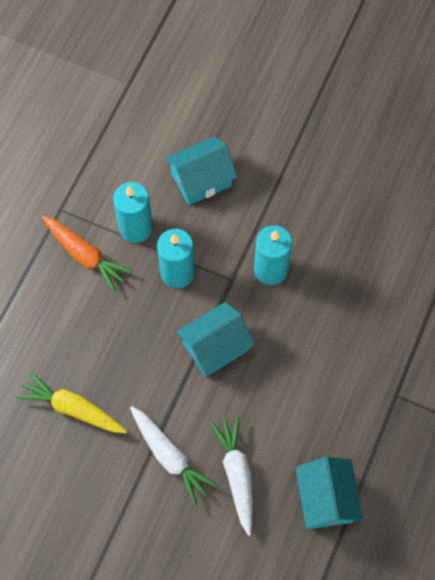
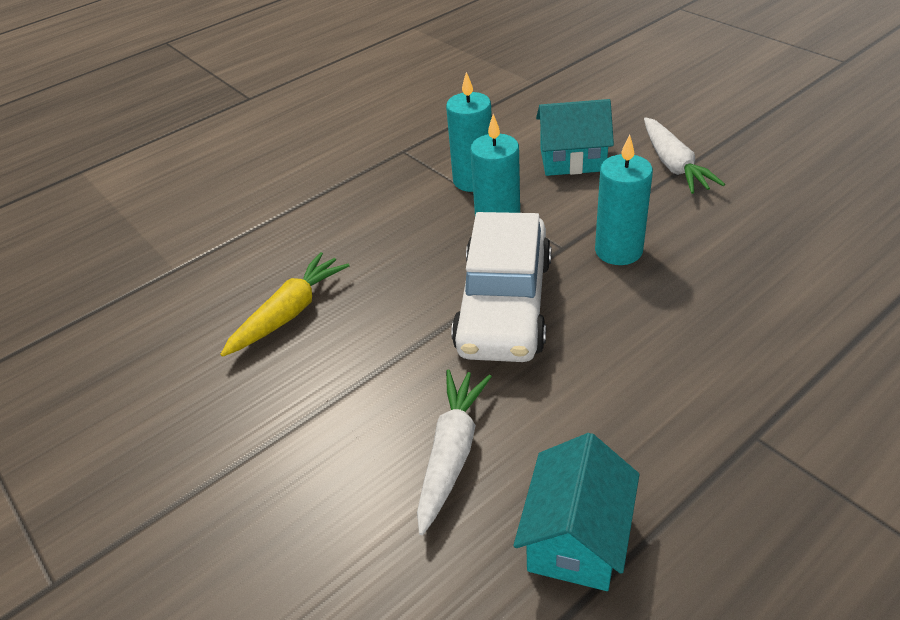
camera: 30 degrees right, 25 degrees down
yellow carrot [16,372,127,433] -> yellow carrot turned 75 degrees clockwise [220,252,350,357]
orange carrot [42,215,133,292] -> none
white carrot [130,406,218,506] -> white carrot moved to [644,117,725,194]
turquoise house [177,302,255,377] -> white car [451,212,551,362]

